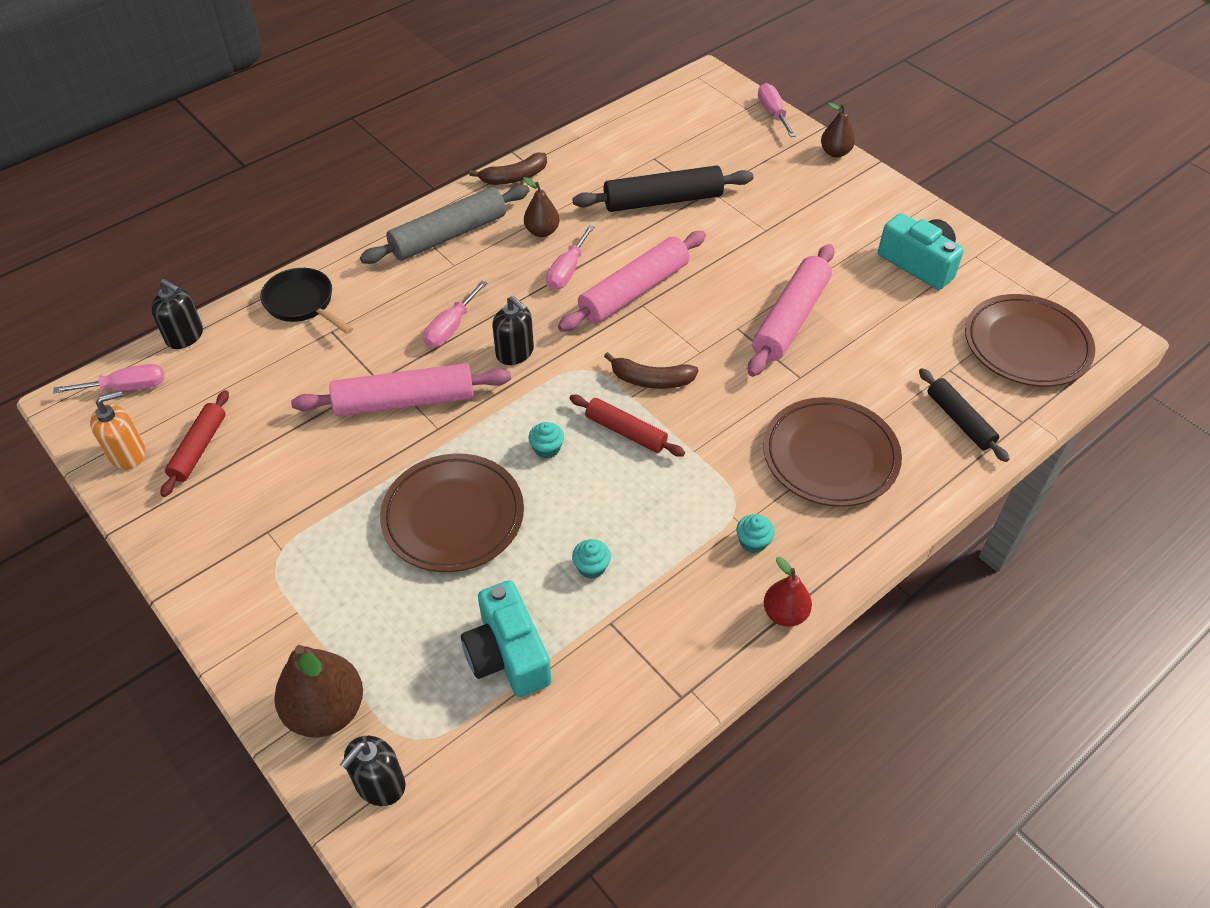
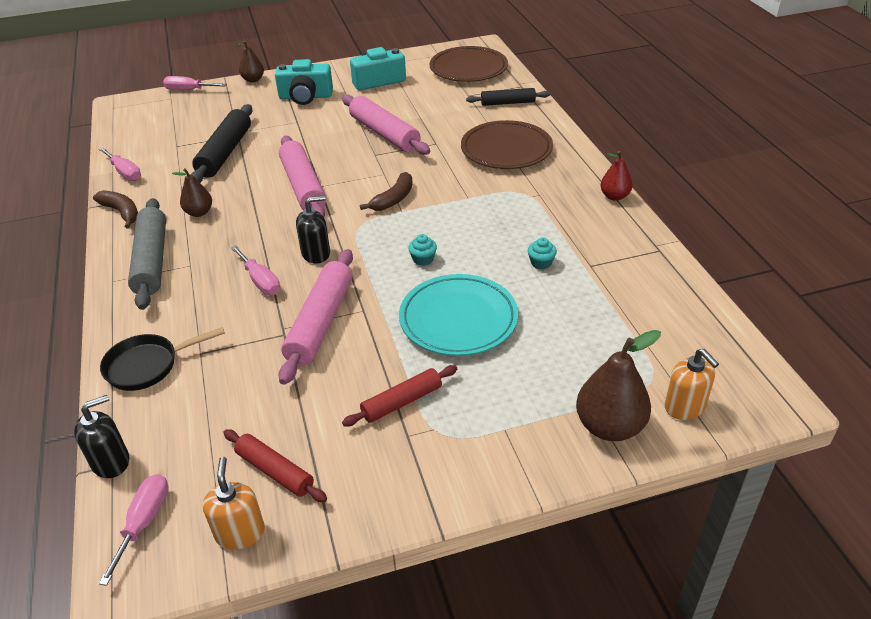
camera: 65 degrees left, 10 degrees down
black soap dispenser [340,736,406,806] -> orange soap dispenser [664,349,719,420]
brown plate [380,454,524,572] -> turquoise plate [399,274,518,356]
turquoise camera [461,580,551,697] -> turquoise camera moved to [275,59,333,105]
brown banana [469,153,547,185] -> brown banana turned 45 degrees counterclockwise [93,190,138,229]
pink screwdriver [546,225,594,290] -> pink screwdriver moved to [99,147,141,181]
red rolling pin [569,395,685,457] -> red rolling pin moved to [342,365,457,427]
turquoise cupcake [736,514,775,553] -> none

